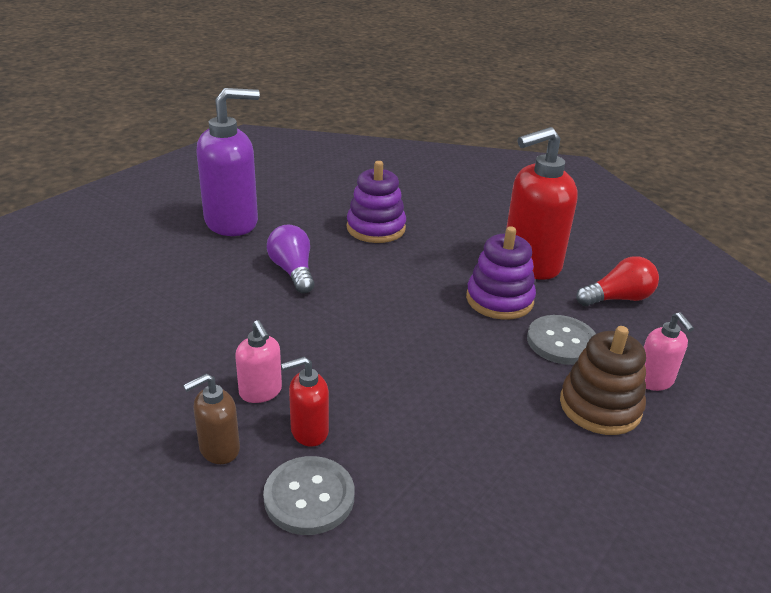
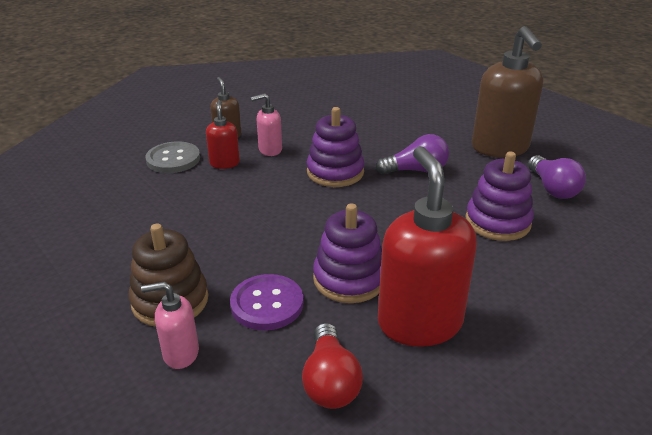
camera: 105 degrees right, 0 degrees up
purple soap dispenser [196,88,260,236] -> brown soap dispenser [472,26,543,158]
grey button [527,315,596,365] -> purple button [230,274,303,330]
none -> purple stacking toy [307,107,365,187]
none -> purple light bulb [528,155,586,199]

